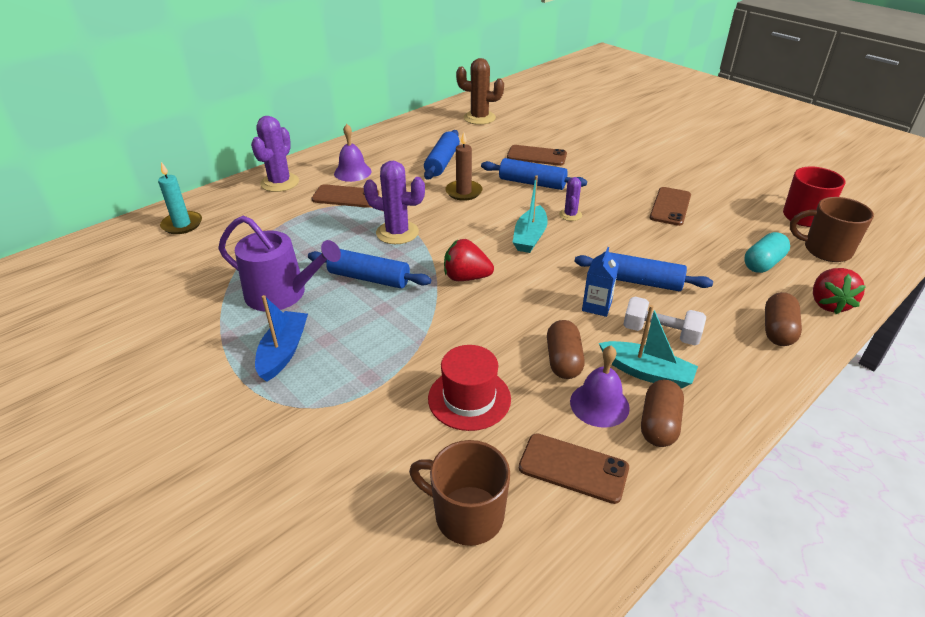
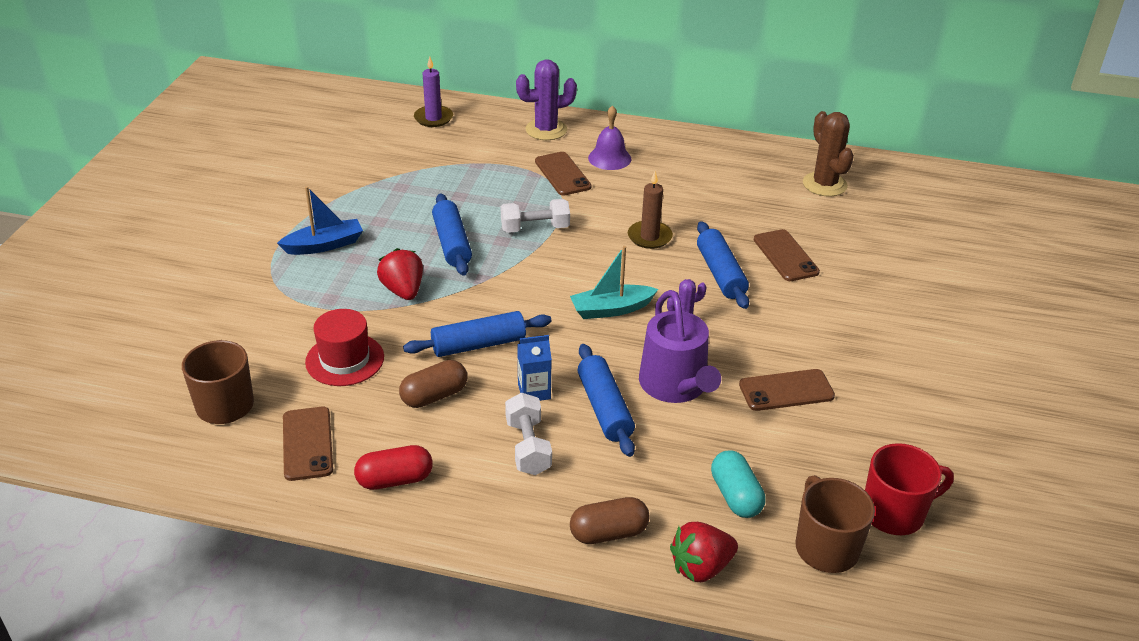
camera: 55 degrees right, 0 degrees up
turquoise candle [158,162,202,234] -> purple candle [414,57,453,127]
purple watering can [218,216,341,311] -> purple watering can moved to [639,290,721,403]
purple cactus [363,161,425,244] -> white dumbbell [501,199,570,233]
blue rolling pin [424,130,460,180] -> blue rolling pin moved to [403,311,552,357]
red strawberry [444,239,494,281] -> red strawberry moved to [377,248,423,300]
purple bell [570,345,630,428] -> none
turquoise boat [599,305,698,389] -> none
brown capsule [641,380,684,447] -> red capsule [354,445,433,490]
turquoise capsule [744,232,790,273] -> turquoise capsule turned 60 degrees clockwise [711,450,766,518]

